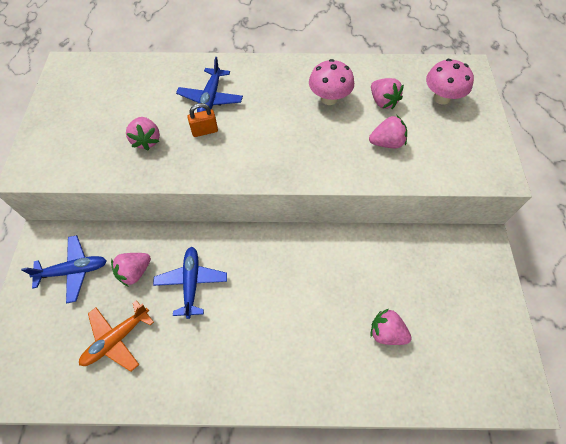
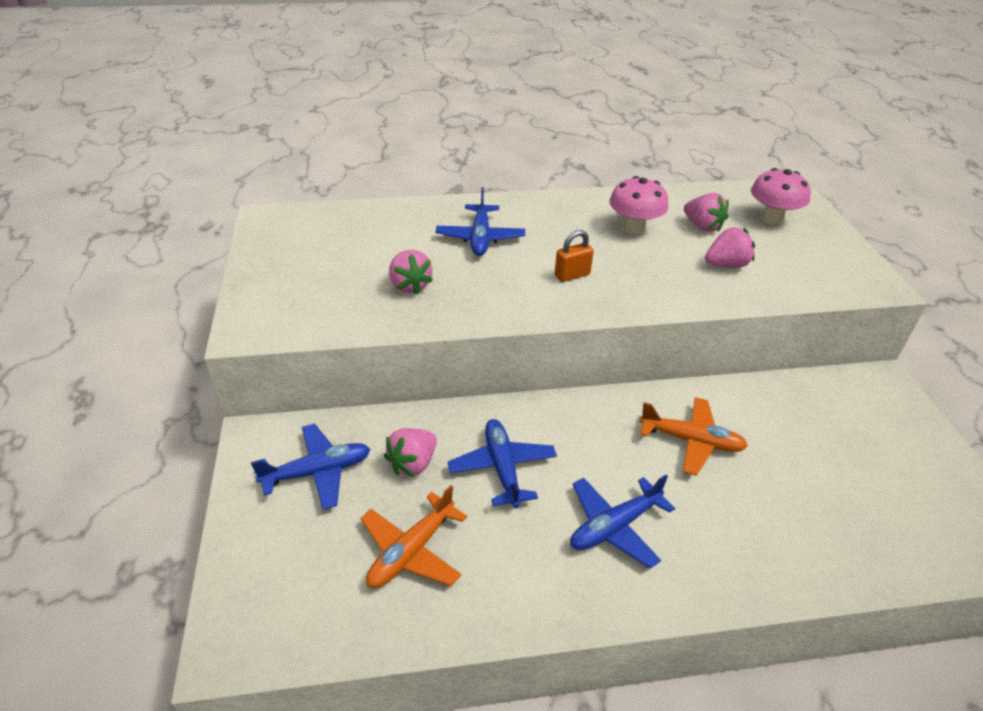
camera: 10 degrees left, 20 degrees down
orange padlock [187,103,218,137] -> orange padlock moved to [555,230,594,282]
pink strawberry [370,309,412,345] -> none
none -> blue plane [570,475,675,569]
none -> orange plane [639,397,748,476]

